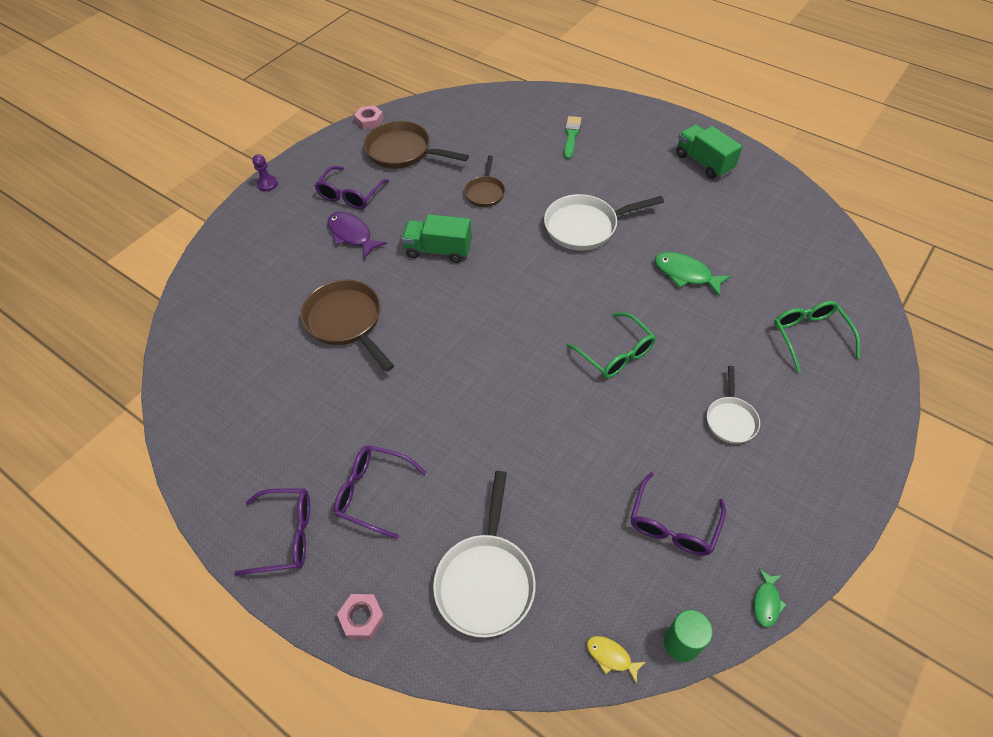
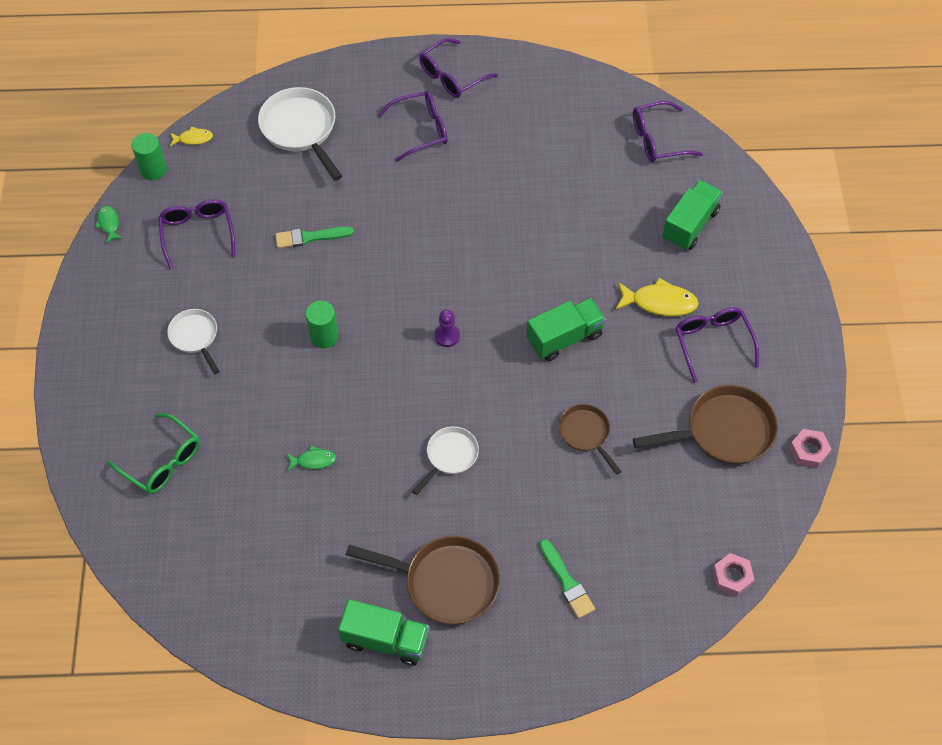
camera: 140 degrees right, 5 degrees up
purple pawn [252,154,278,192] -> purple pawn moved to [435,309,460,347]
brown pan [301,280,394,372] -> brown pan moved to [346,536,500,624]
purple fish [327,212,387,258] -> yellow fish [616,278,699,316]
pink nut [337,594,385,639] -> pink nut moved to [713,553,754,596]
white pan [544,194,664,251] -> white pan [412,426,479,495], size x0.59
green glasses [566,312,656,378] -> green cylinder [305,301,339,348]
green fish [655,252,731,296] -> green fish [287,446,336,471], size x0.57
none -> green brush [275,226,354,248]
none -> purple glasses [633,101,703,162]
none -> green truck [662,180,723,250]

